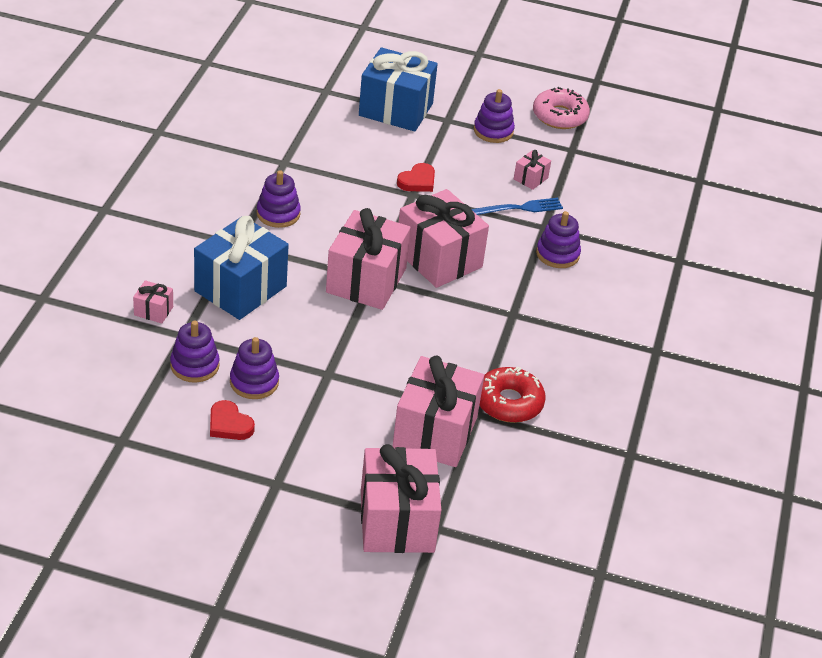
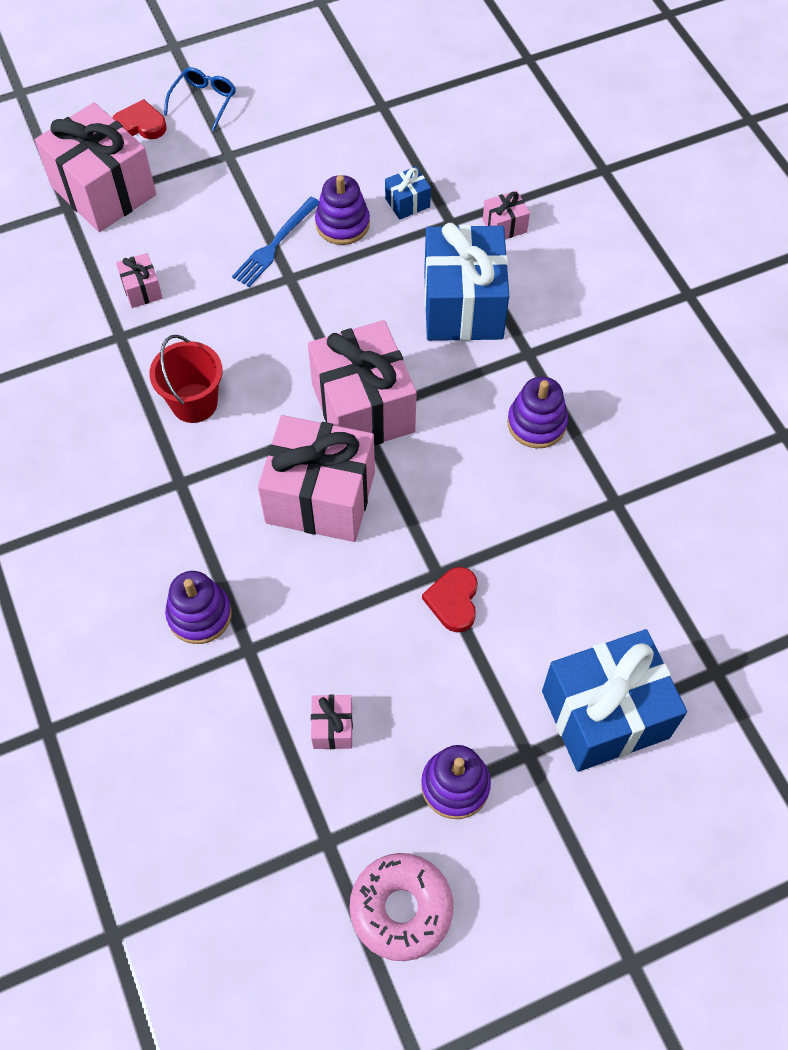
camera: 145 degrees right, 20 degrees up
purple stacking toy [170,321,220,383] -> blue gift [385,167,431,220]
red heart [210,400,255,440] -> red heart moved to [112,99,167,139]
pink gift [393,356,484,467] -> pink gift [116,253,163,308], size x0.43
blue fork [472,198,563,215] -> blue fork moved to [232,197,319,287]
red donut [480,367,546,423] -> none
none -> red bucket [150,335,223,423]
none -> blue glasses [164,67,236,131]

